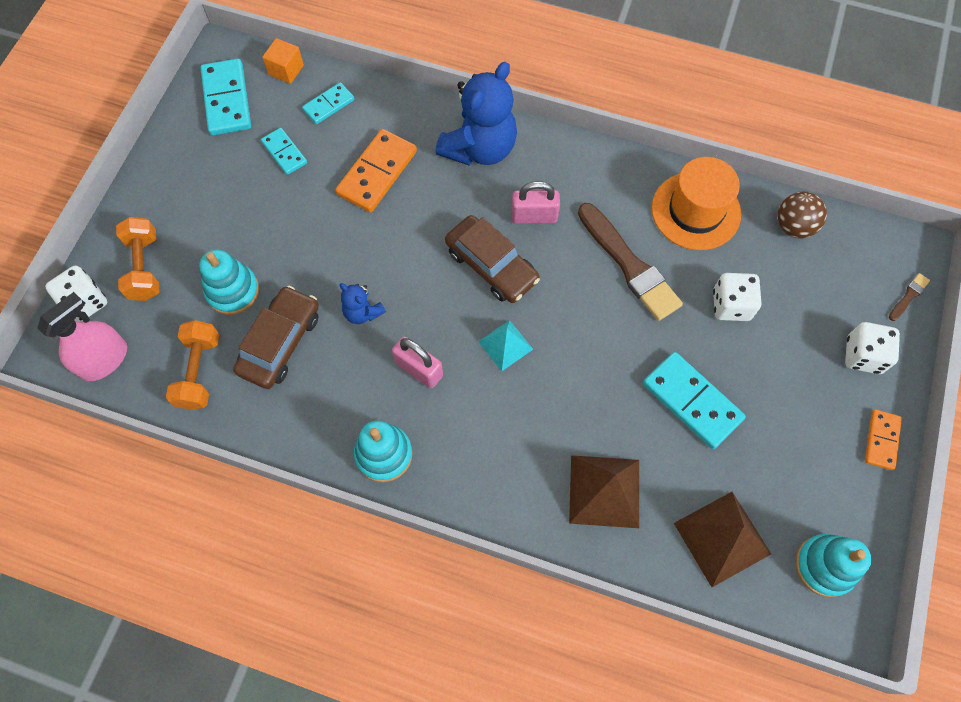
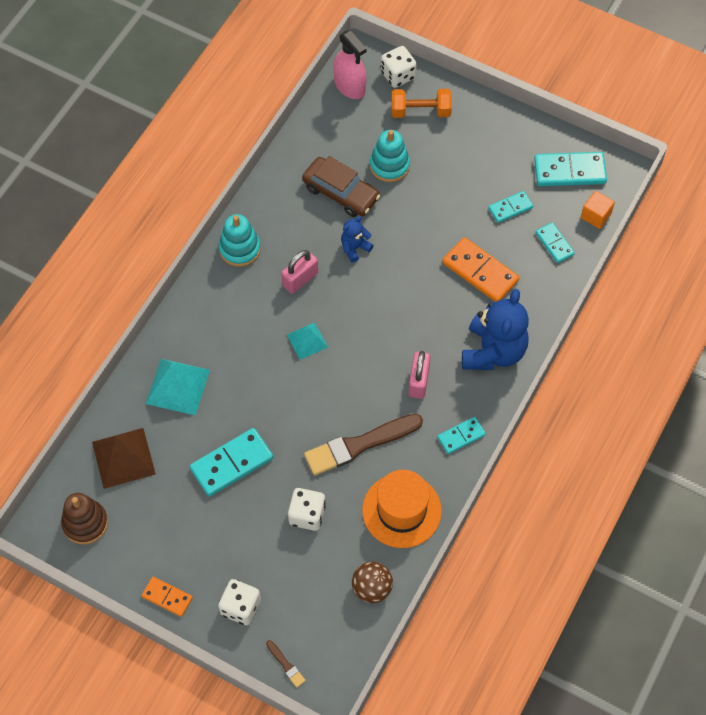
camera: 100 degrees right, 5 degrees down
orange dumbbell [166,320,220,410] -> none
blue teddy bear [435,62,517,165] -> blue teddy bear turned 120 degrees counterclockwise [462,289,529,370]
brown car [445,215,540,303] -> none
brown pyramid [569,455,639,528] -> turquoise pyramid [146,359,210,415]
turquoise stacking toy [795,534,871,597] -> brown stacking toy [61,493,108,545]
none -> turquoise domino [437,417,486,454]

